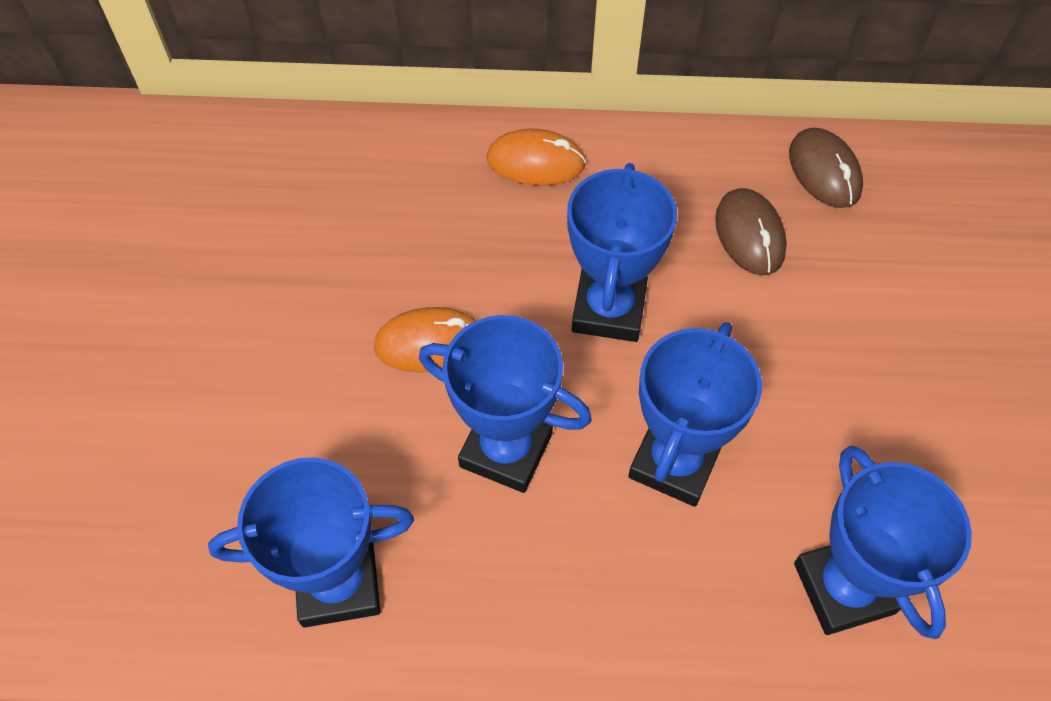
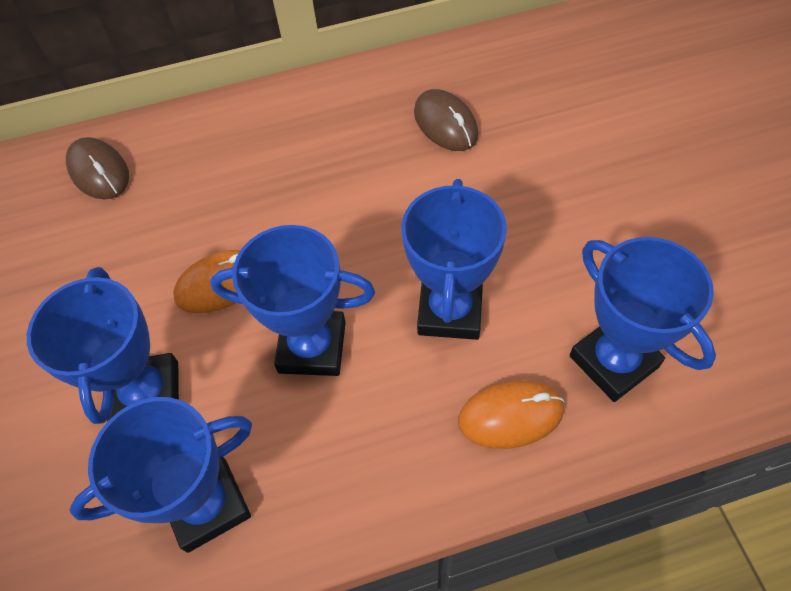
camera: 15 degrees left, 0 degrees up
orange mouse [487,129,586,186] -> orange mouse moved to [458,380,565,449]
blue trophy [567,163,677,342] -> blue trophy moved to [27,267,179,424]
brown mouse [789,128,863,208] -> brown mouse moved to [66,137,129,199]

